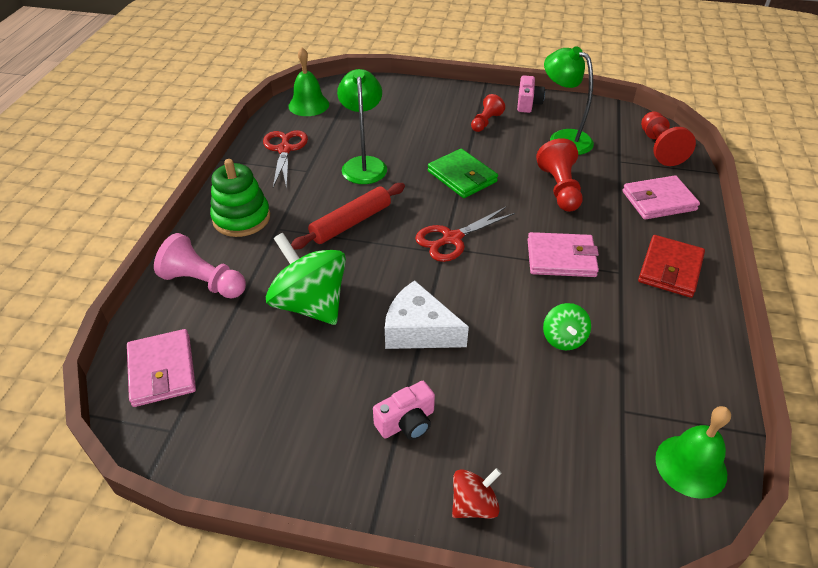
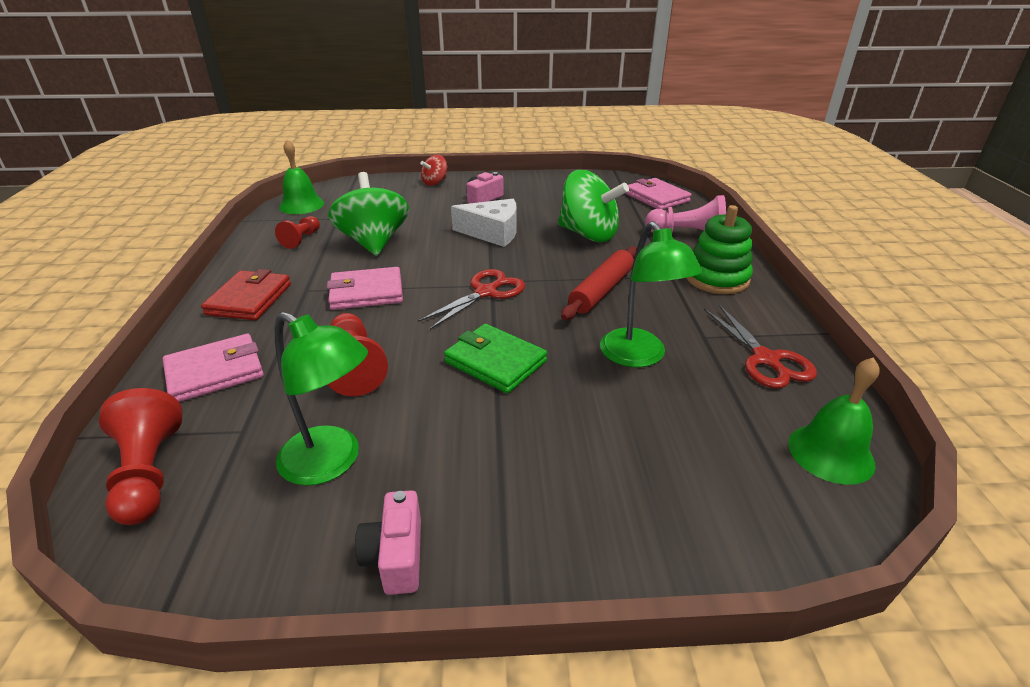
camera: 165 degrees right, 10 degrees down
red pawn [471,94,505,132] -> red pawn moved to [275,216,320,249]
green spinning top [543,303,591,350] -> green spinning top [328,172,409,256], size x1.96

